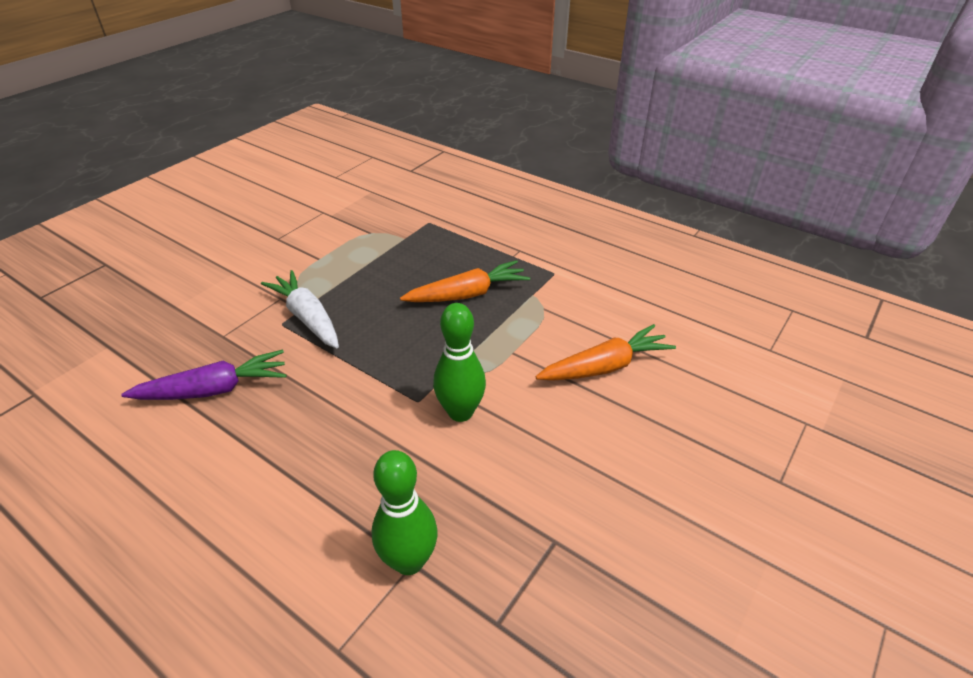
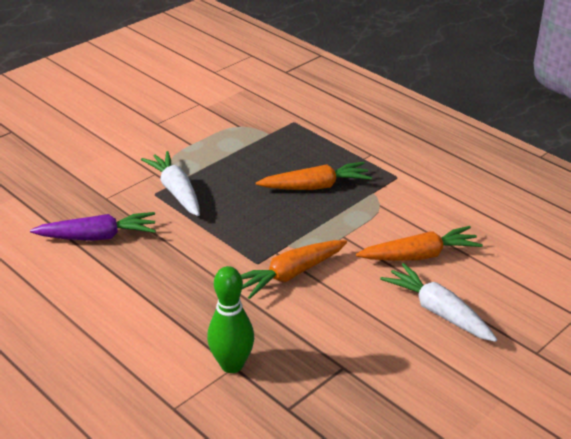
camera: 10 degrees right, 5 degrees down
green bowling pin [433,303,486,422] -> orange carrot [241,240,347,299]
none -> white carrot [380,263,497,342]

